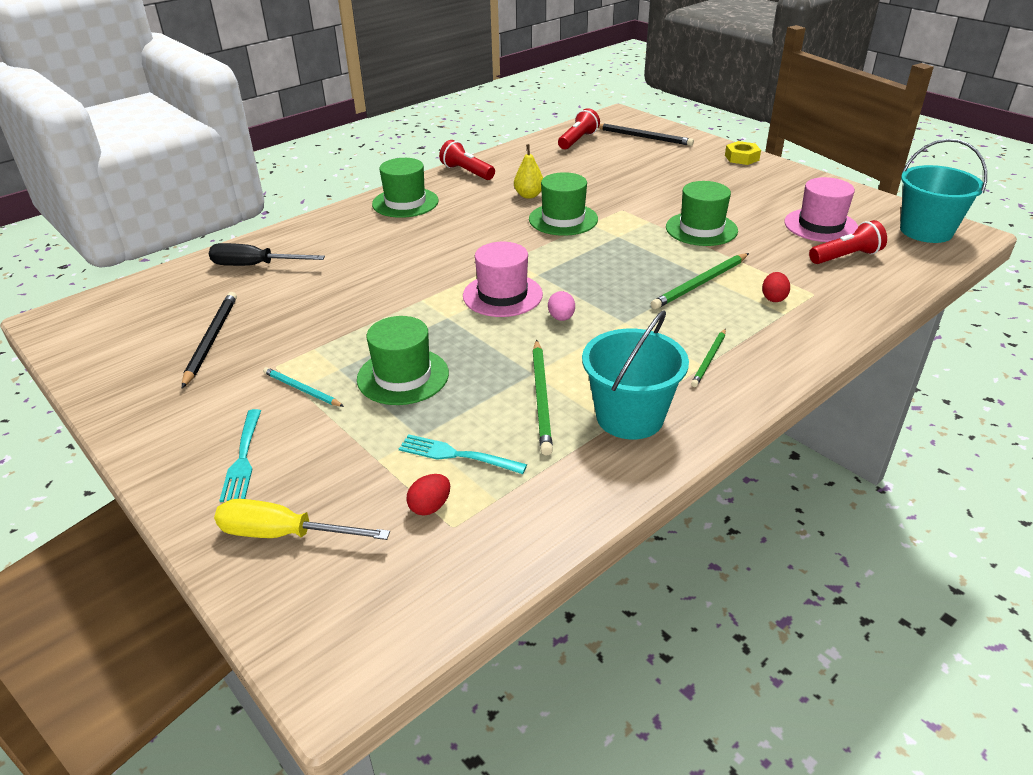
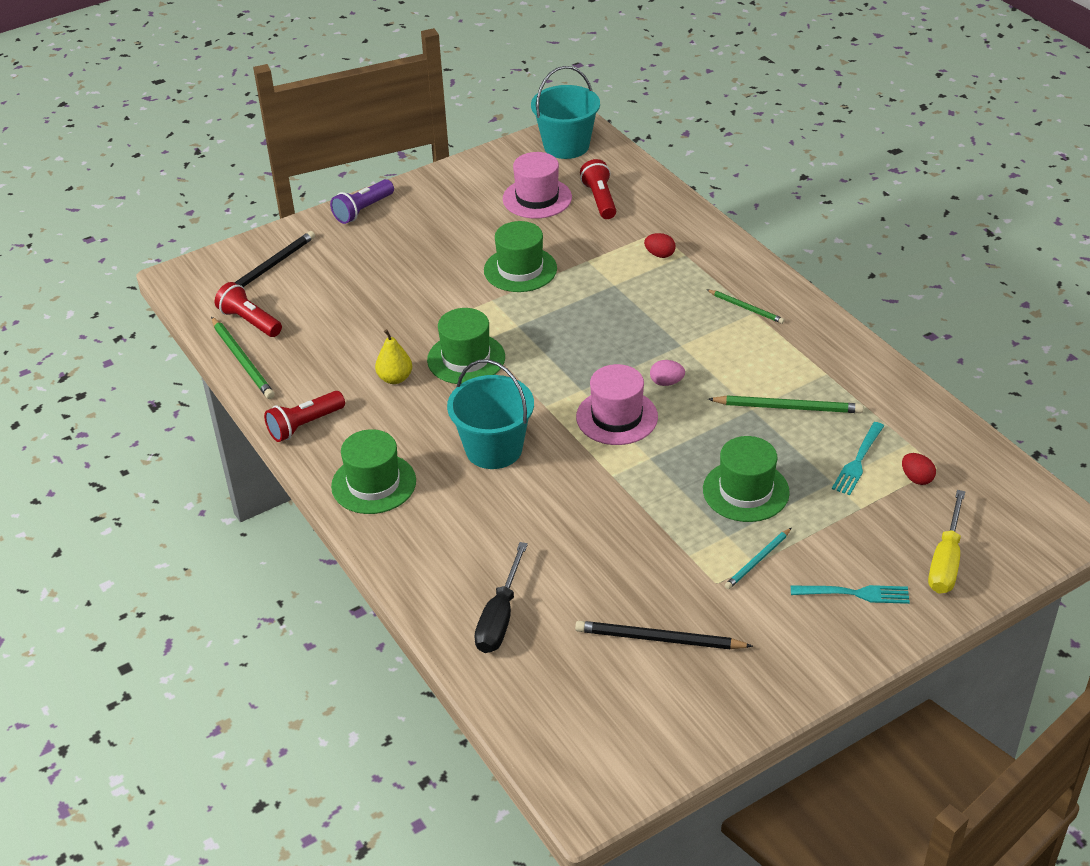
camera: 80 degrees left, 5 degrees up
turquoise bucket [582,310,689,439] -> turquoise bucket moved to [447,359,534,469]
green pencil [651,253,749,309] -> green pencil moved to [211,317,275,399]
yellow nut [725,141,761,165] -> purple flashlight [330,179,394,224]

